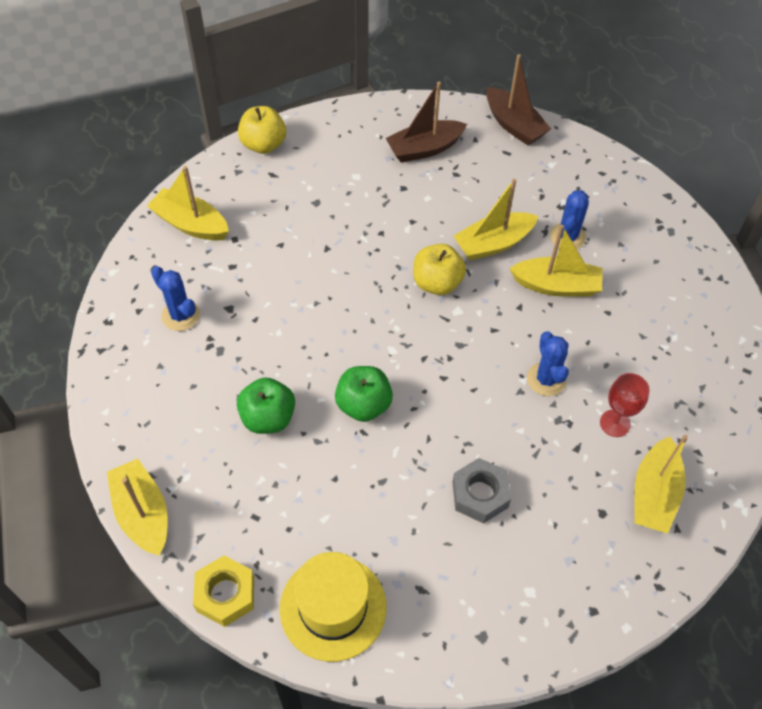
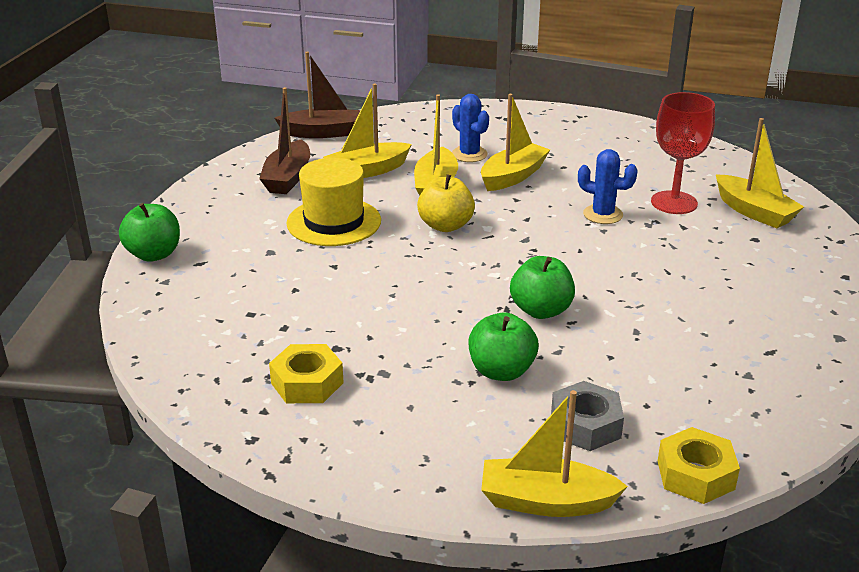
camera: 55 degrees left, 25 degrees down
yellow boat [147,166,229,241] -> yellow boat moved to [323,83,412,178]
blue cactus [151,266,200,331] -> yellow nut [269,344,344,403]
yellow apple [238,106,286,154] -> green apple [119,203,180,262]
yellow hat [280,552,387,662] -> yellow hat moved to [286,158,381,246]
grey nut [452,458,511,524] -> grey nut moved to [551,381,624,451]
red goblet [600,373,650,437] -> red goblet [651,92,715,214], size x1.57

